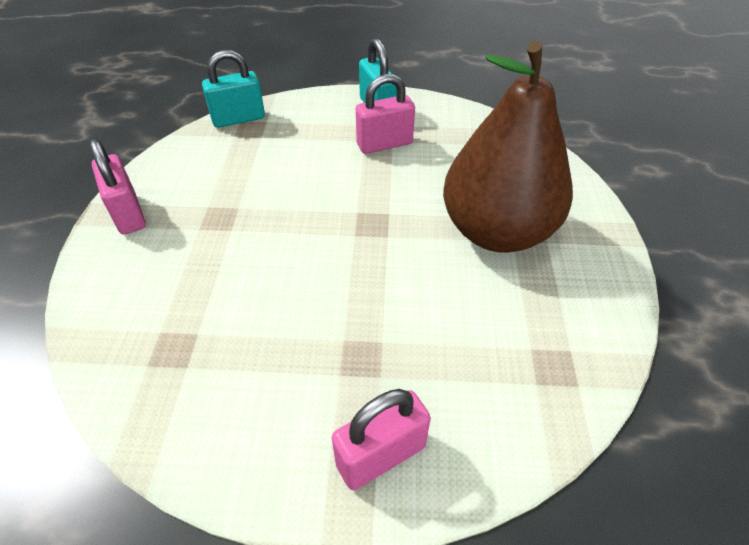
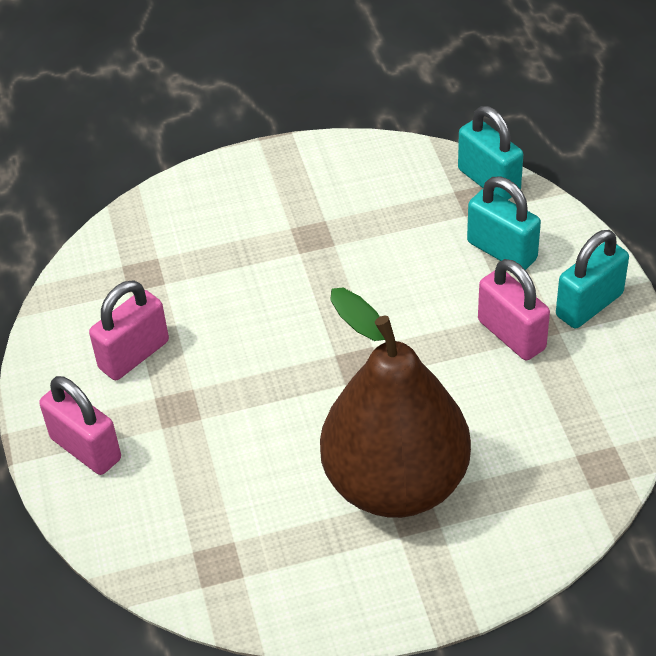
camera: 75 degrees right, 0 degrees up
pink padlock [90,139,146,235] -> pink padlock moved to [89,280,169,380]
none -> turquoise padlock [467,176,541,270]

